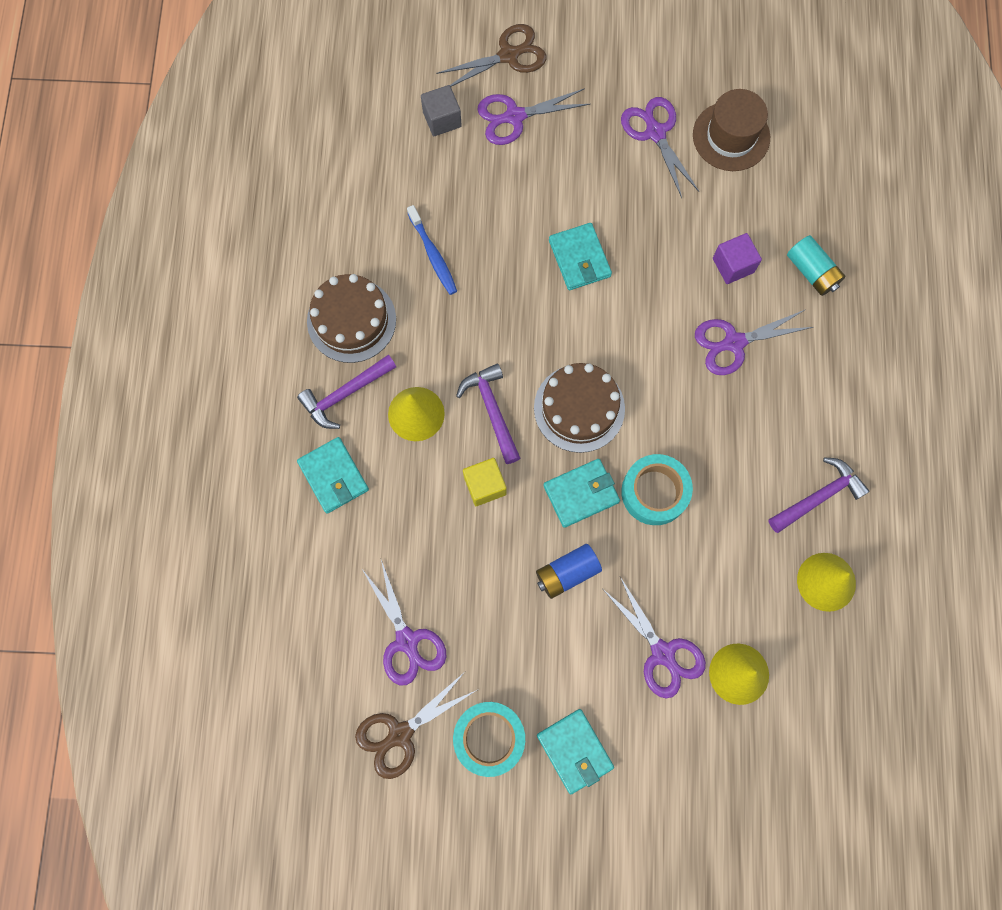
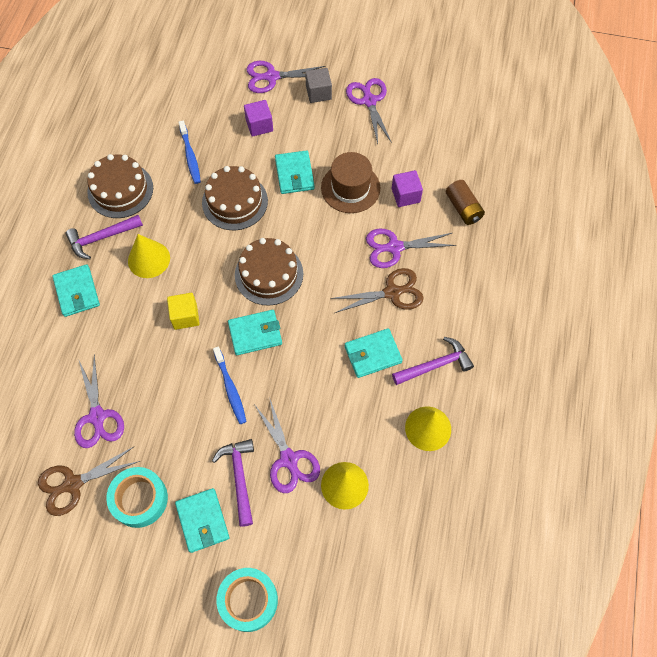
camera: 10 degrees right, 10 degrees down
grey cube [421,85,462,136] -> grey cube moved to [305,68,332,103]
brown scissors [436,24,546,87] -> brown scissors moved to [330,268,424,313]
purple hammer [456,363,520,464] -> purple hammer moved to [212,439,254,527]
blue battery [536,544,602,599] -> blue toothbrush [213,346,247,424]
turquoise tape [621,454,693,525] -> turquoise tape moved to [216,568,278,632]
brown hat [693,89,770,171] -> brown hat moved to [321,152,380,213]
turquoise battery [787,235,846,296] -> brown battery [446,180,485,225]
none -> brown cake [202,166,268,230]
none -> purple cube [244,100,273,137]
none -> turquoise wallet [345,328,403,378]

